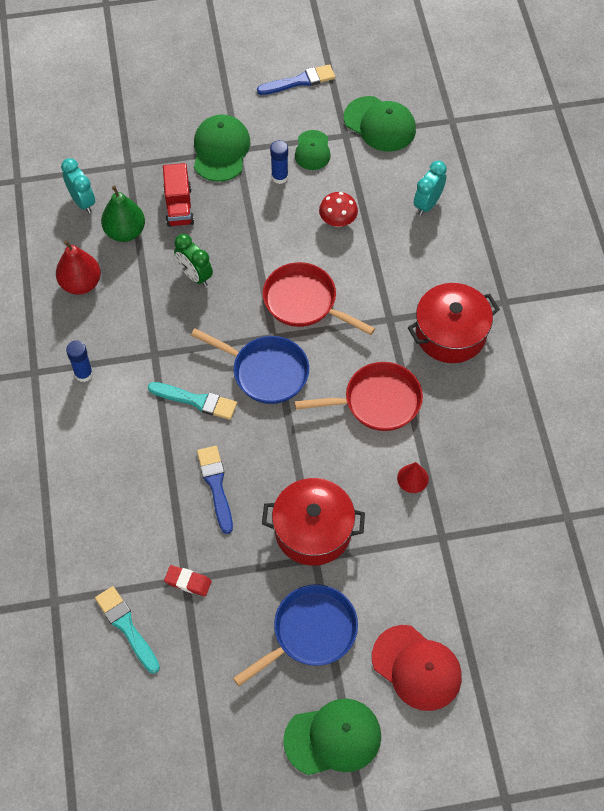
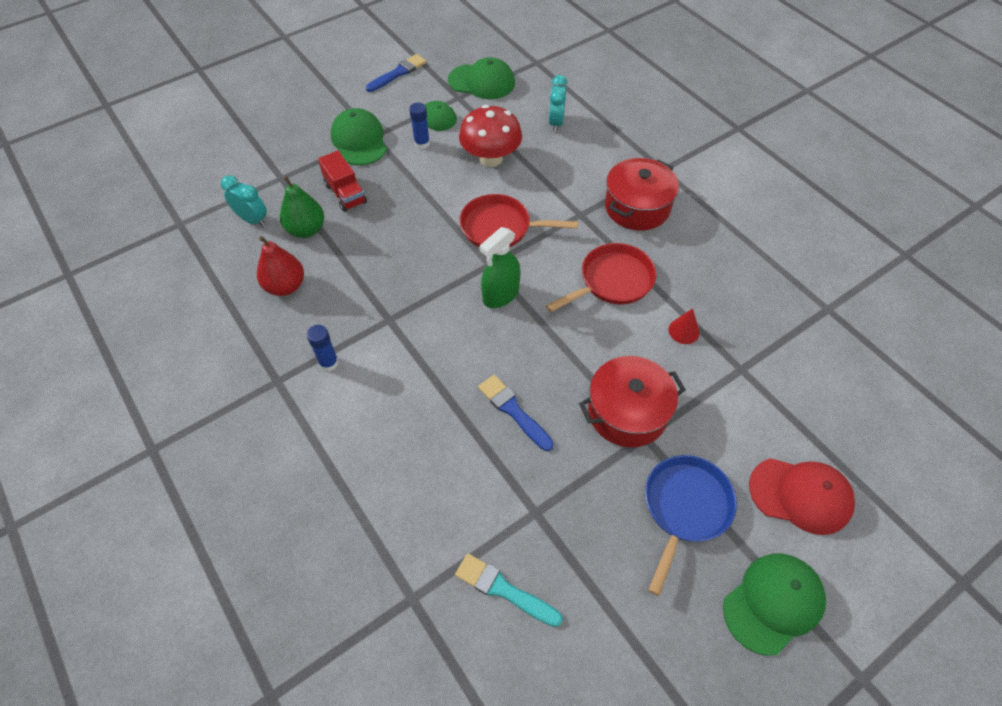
camera: 25 degrees left, 5 degrees down
turquoise brush [148,382,237,420] -> none
red eraser [164,565,212,597] -> none
green clock [174,234,213,287] -> none
blue pan [191,329,309,404] -> green spray bottle [480,227,520,308]
red mushroom [319,192,358,227] -> red mushroom [459,105,522,167], size x1.74

